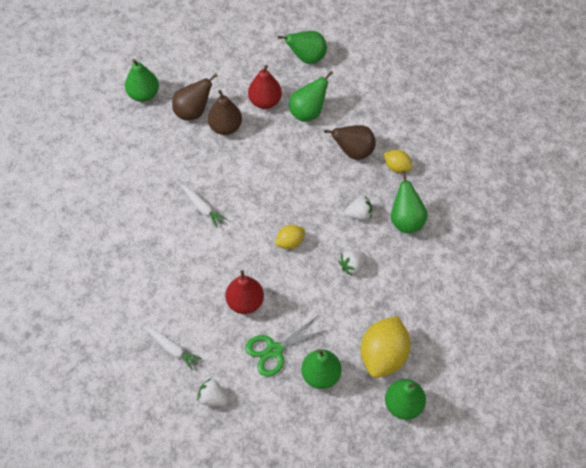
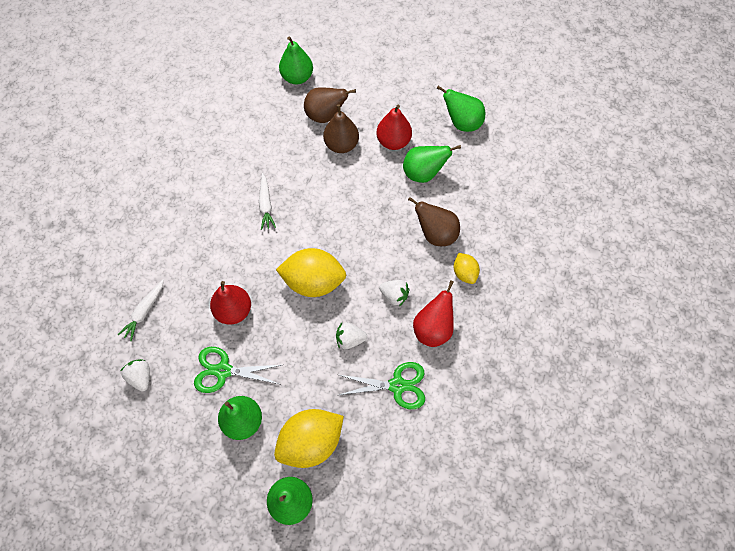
camera: 35 degrees right, 5 degrees up
white carrot [144,327,202,370] -> white carrot turned 45 degrees clockwise [118,279,164,341]
yellow lemon [275,225,305,249] -> yellow lemon [276,248,347,297], size x1.91
green pear [391,170,428,233] -> red pear [413,280,454,347]
none -> green scissors [339,362,425,409]

